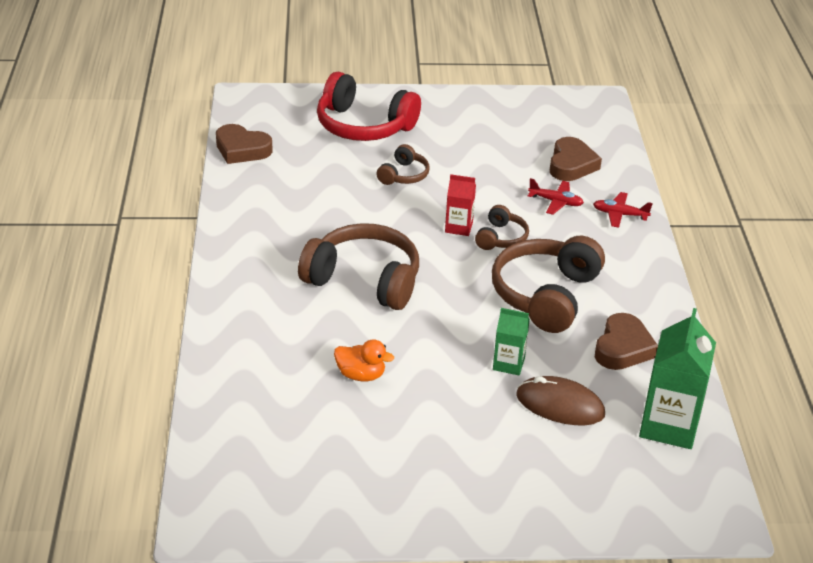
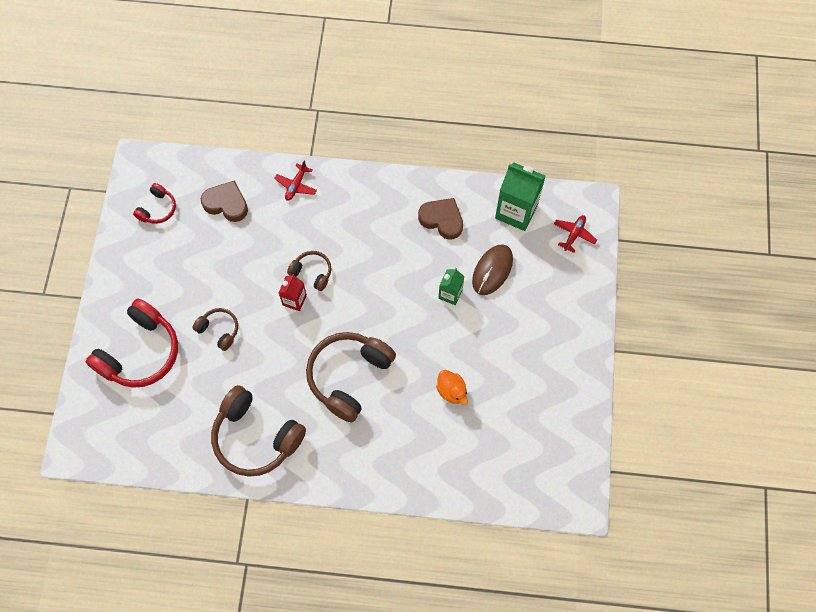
camera: 80 degrees left, 30 degrees up
brown heart [216,124,273,164] -> none
orange duck [334,339,394,381] -> orange duck turned 120 degrees clockwise [436,370,468,405]
brown headphones [492,236,605,333] -> brown headphones moved to [211,385,306,477]
red plane [528,178,584,215] -> red plane moved to [554,215,597,253]
none -> red headphones [133,183,176,224]

